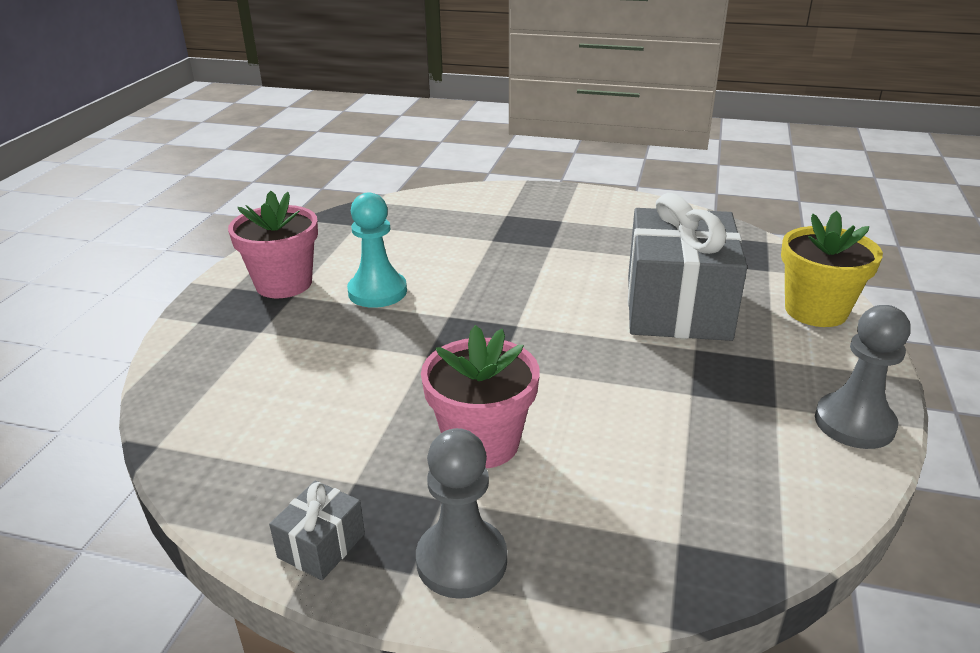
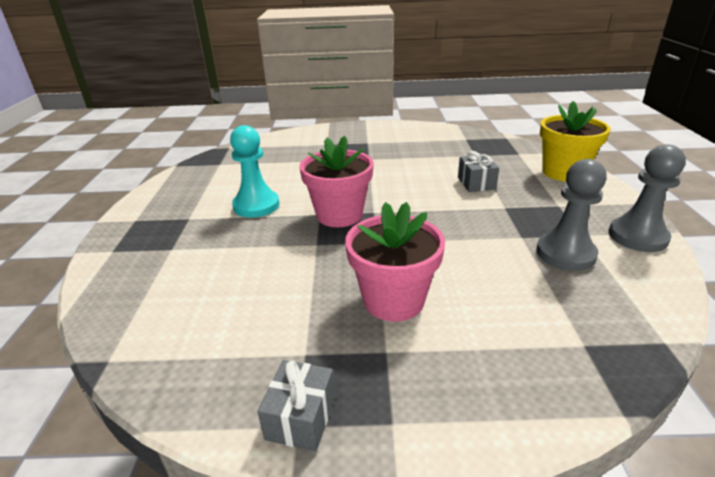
camera: 15 degrees left, 0 degrees up
pink flower pot [228,191,318,298] -> pink flower pot moved to [299,136,374,227]
grey pawn [416,428,507,599] -> grey pawn moved to [536,159,607,271]
grey gift [628,193,747,341] -> grey gift [458,151,499,192], size x0.41

